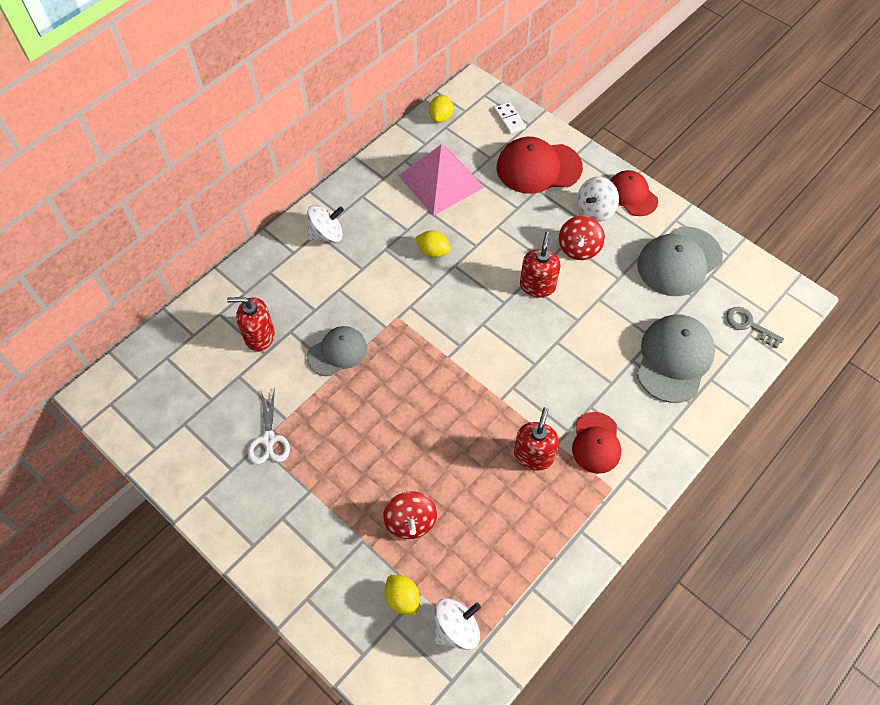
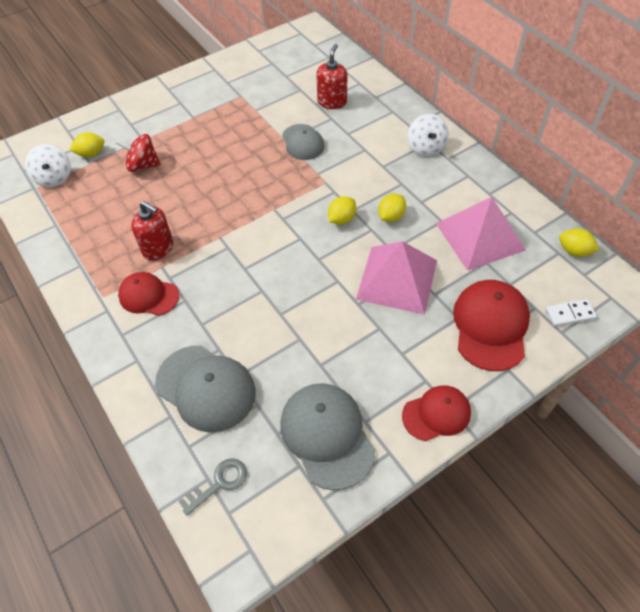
camera: 105 degrees right, 5 degrees down
white scissors [248,388,290,464] -> none
red soap dispenser [520,232,560,298] -> none
red spinning top [559,216,605,260] -> none
white spinning top [577,177,619,222] -> none
none -> yellow lemon [328,196,356,225]
none -> pink pyramid [356,241,437,315]

